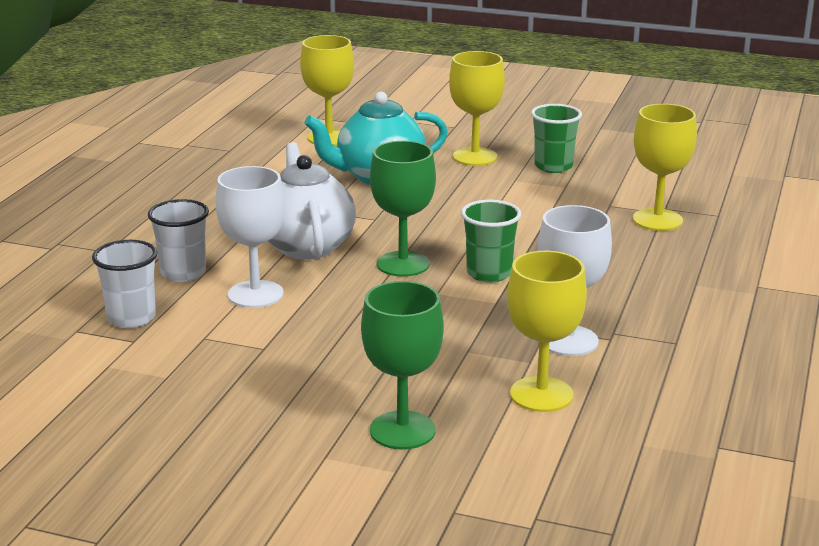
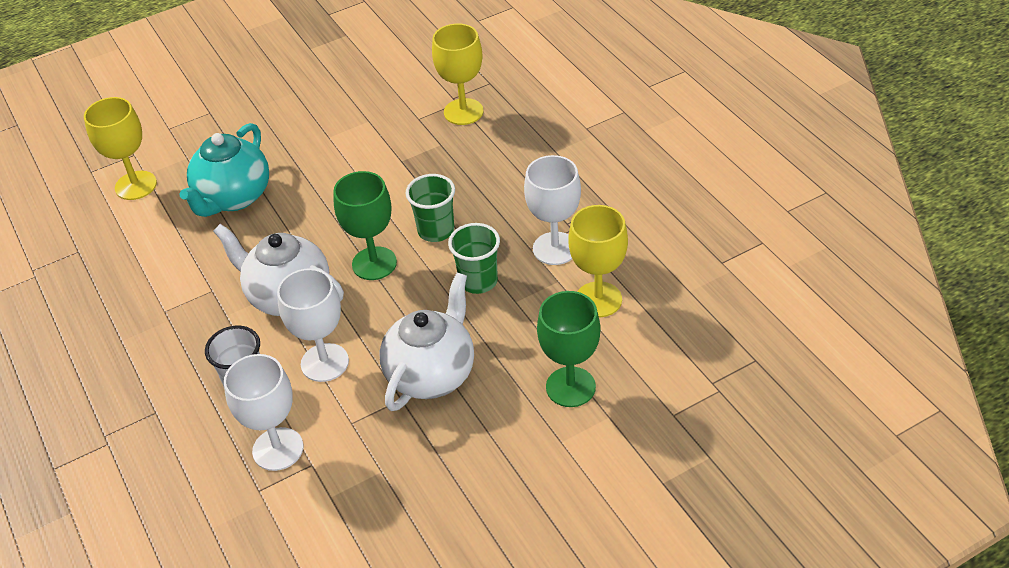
camera: 45 degrees left, 20 degrees up
white cup [92,240,158,328] -> white goblet [224,354,303,471]
yellow goblet [449,51,505,166] -> none
green cup [531,104,582,173] -> green cup moved to [448,223,500,294]
none -> white teapot [380,272,474,411]

